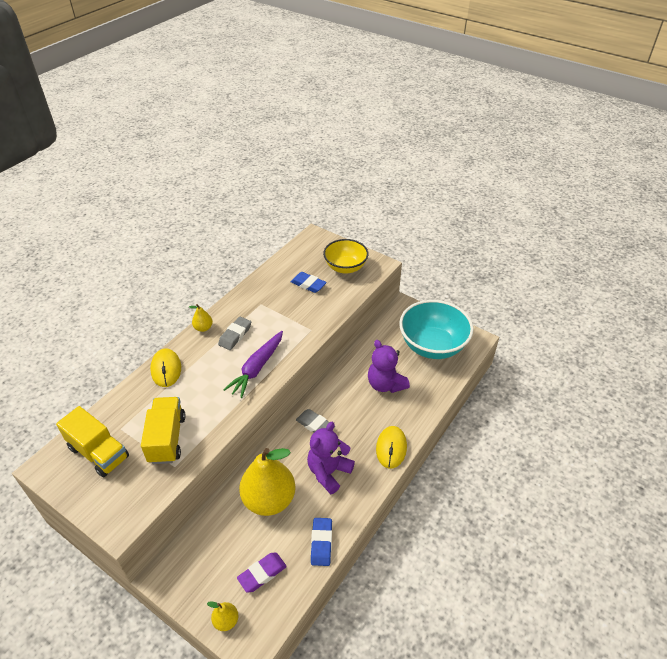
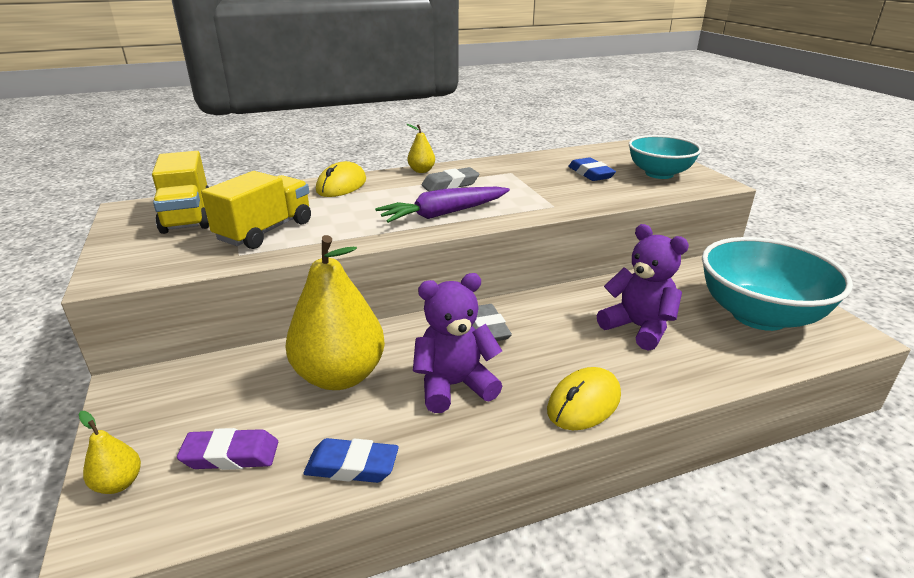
camera: 35 degrees right, 15 degrees down
blue eraser [311,518,332,566] -> blue eraser turned 60 degrees clockwise [303,438,399,483]
yellow bowl [323,239,368,273] -> turquoise bowl [629,135,702,179]
purple teddy bear [368,340,410,393] -> purple teddy bear turned 135 degrees clockwise [597,224,689,351]

